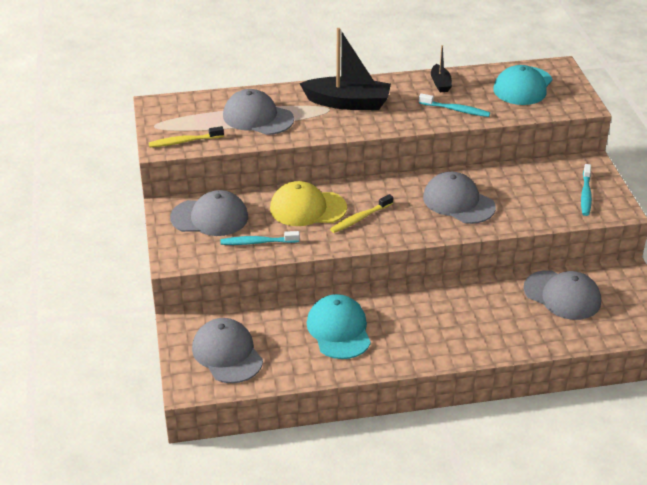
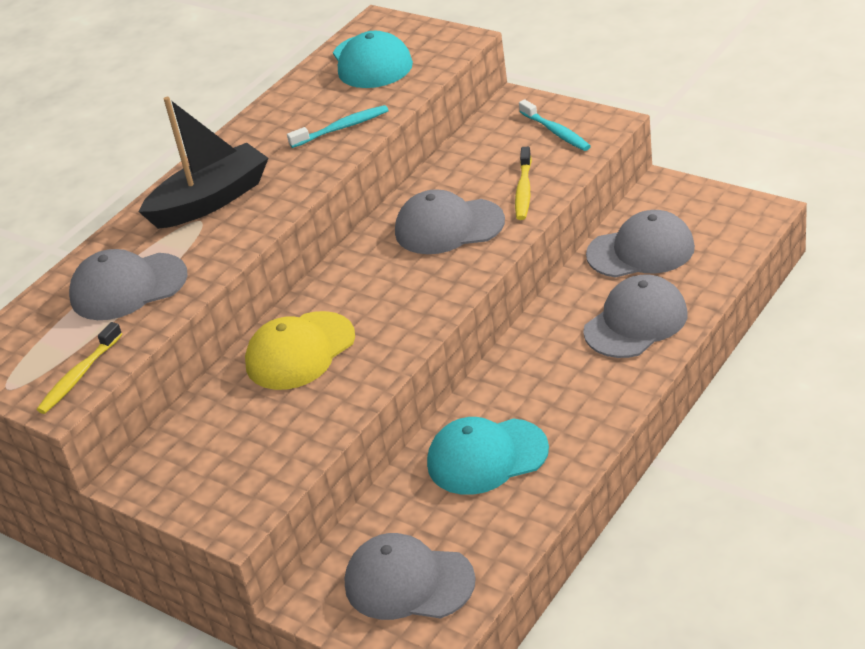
camera: 40 degrees left, 0 degrees up
grey cap [170,190,248,236] -> grey cap moved to [583,275,688,358]
turquoise toothbrush [220,231,300,245] -> none
turquoise cap [307,294,371,359] -> turquoise cap turned 45 degrees counterclockwise [427,417,549,495]
yellow toothbrush [330,194,393,233] -> yellow toothbrush moved to [515,147,532,220]
black boat [431,45,452,92] -> none

